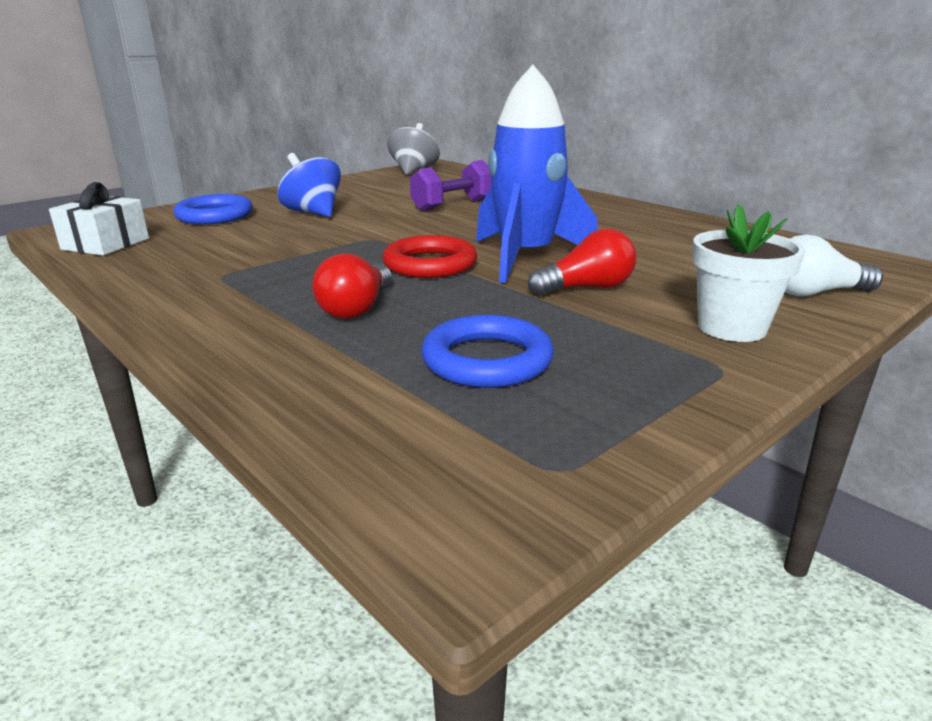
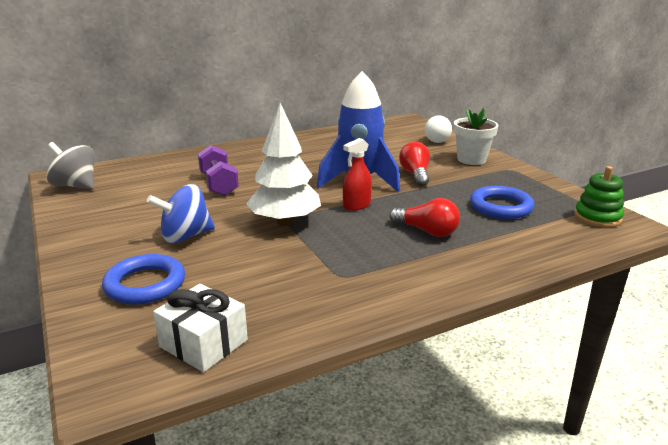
camera: 75 degrees left, 0 degrees up
red ring [383,235,477,278] -> red spray bottle [343,138,372,211]
none -> white tree [246,103,321,226]
none -> green stacking toy [574,166,624,228]

